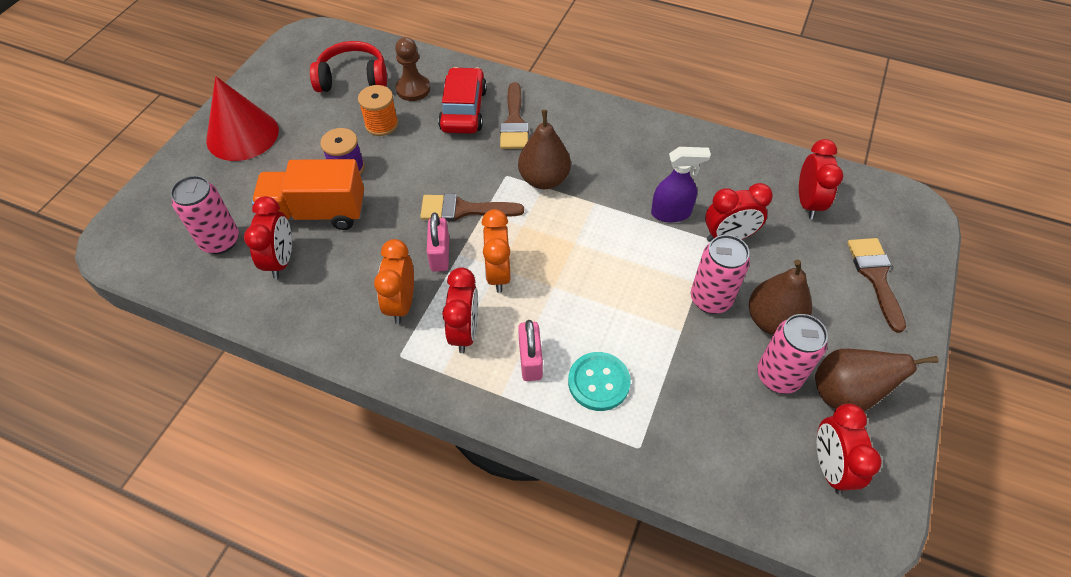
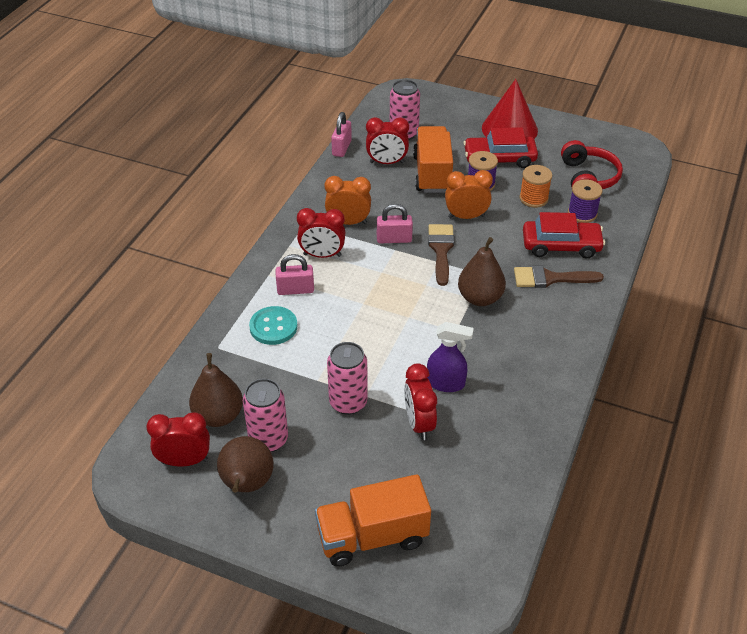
camera: 90 degrees right, 10 degrees down
brown pawn [395,37,430,101] -> purple spool [568,179,603,223]
orange clock [481,209,511,293] -> orange clock moved to [445,170,493,219]
purple spray bottle [651,147,711,222] -> purple spray bottle turned 75 degrees counterclockwise [427,322,474,392]
brown pear [749,259,812,335] -> brown pear moved to [189,353,243,427]
red clock [799,139,843,219] -> none
brown brush [847,238,906,333] -> orange truck [315,474,431,567]
none -> pink padlock [331,112,352,157]
none -> red car [463,127,538,168]

